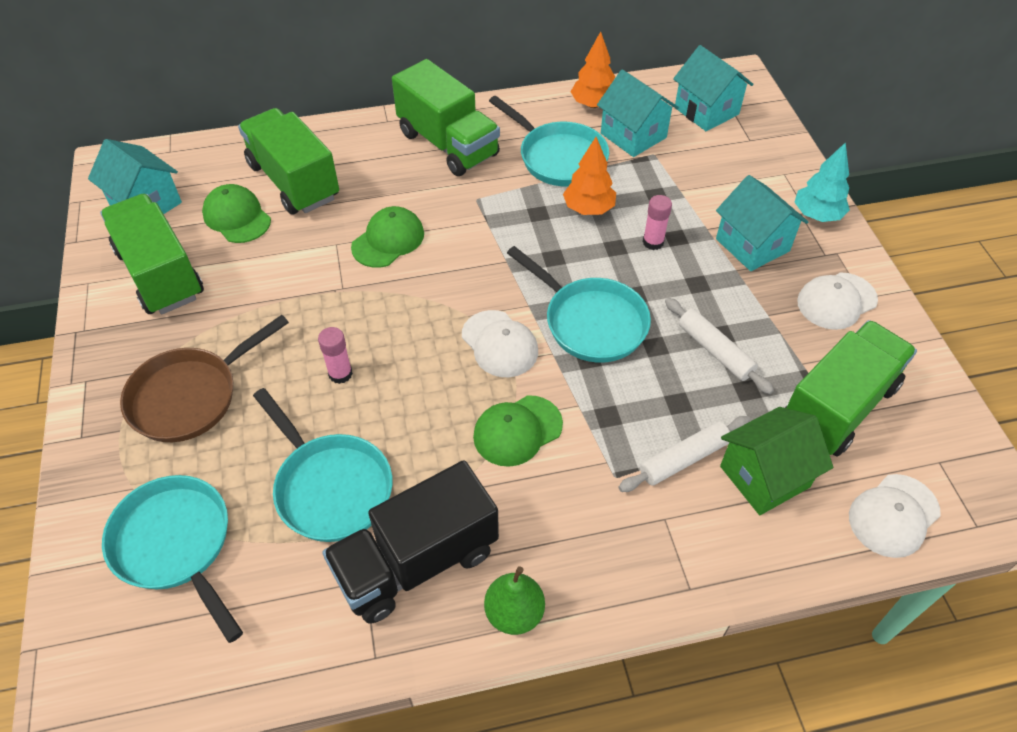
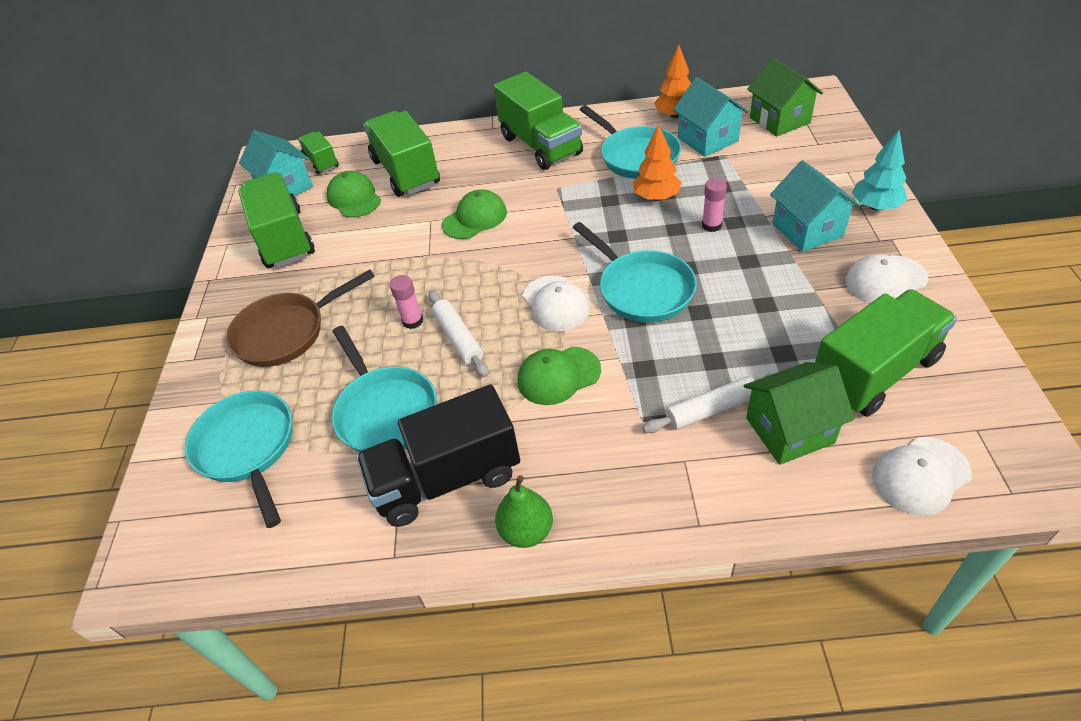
camera: 15 degrees right, 5 degrees down
white rolling pin [665,298,774,394] -> white rolling pin moved to [428,290,489,377]
turquoise house [673,45,753,131] -> green house [747,58,823,137]
none -> green truck [298,131,339,175]

